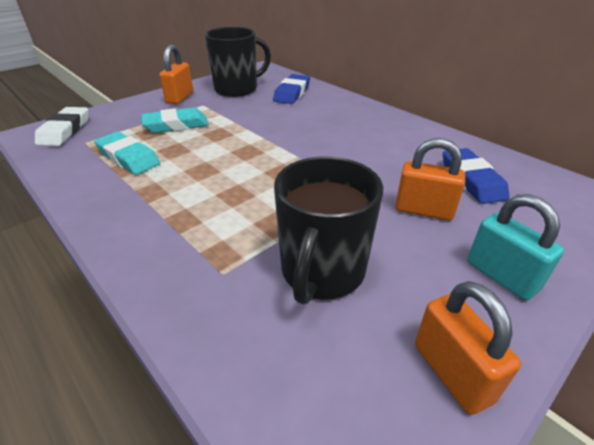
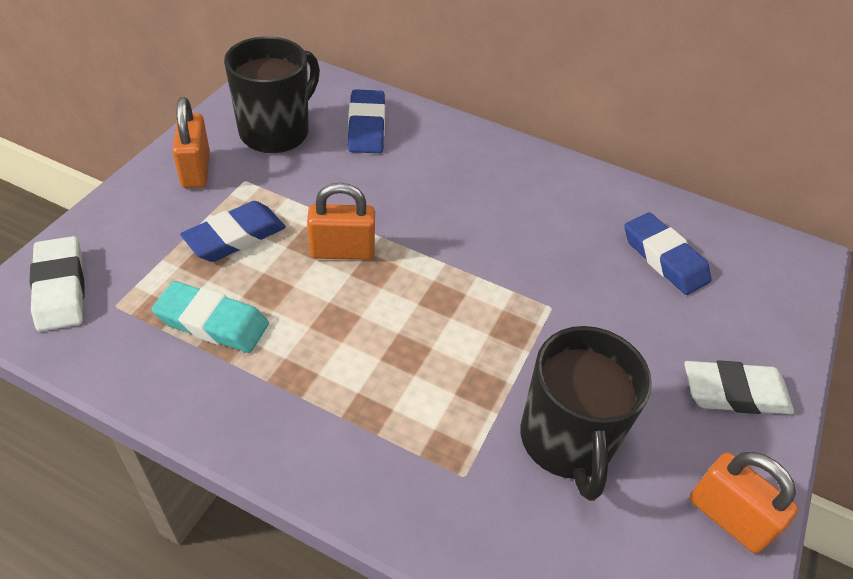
camera: 25 degrees left, 10 degrees up
turquoise eraser [141,107,209,133] -> blue eraser [180,201,286,262]
orange padlock [395,138,465,221] -> orange padlock moved to [307,183,375,260]
turquoise padlock [467,194,564,300] -> white eraser [684,360,794,414]

